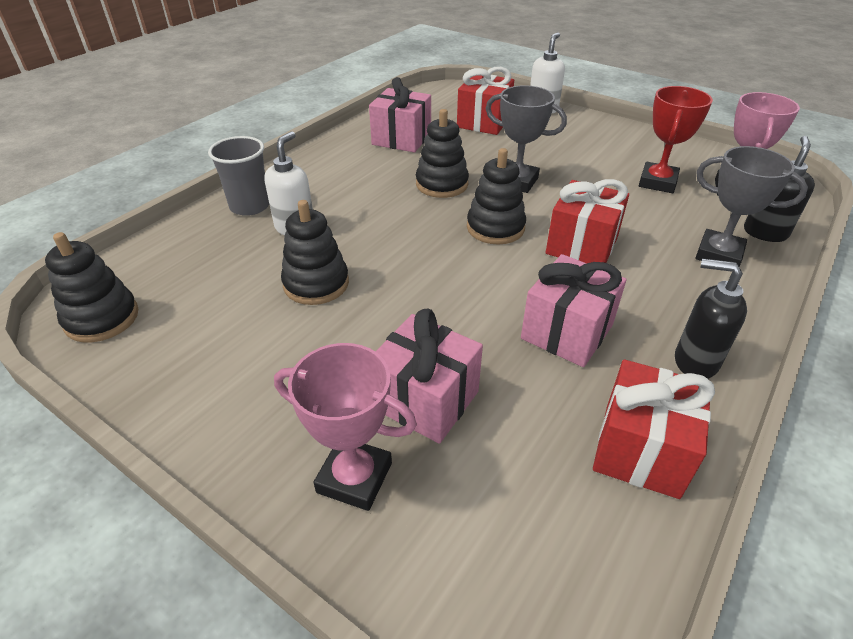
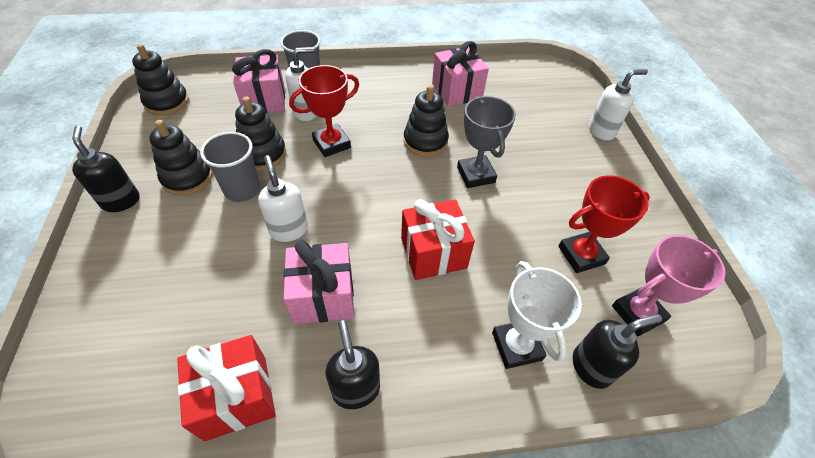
camera: 45 degrees right, 10 degrees up
pink trophy [274,343,417,511] -> none
pink gift [376,309,483,444] -> pink gift moved to [232,49,285,113]
red gift [457,67,514,135] -> none
black stacking toy [467,148,526,245] -> black stacking toy moved to [150,120,213,196]
grey trophy [695,146,808,266] -> white trophy [492,261,582,369]
none -> black soap dispenser [72,126,140,212]
none -> grey cup [200,132,260,202]
none -> white soap dispenser [258,155,308,242]
none -> red trophy [289,65,359,157]

